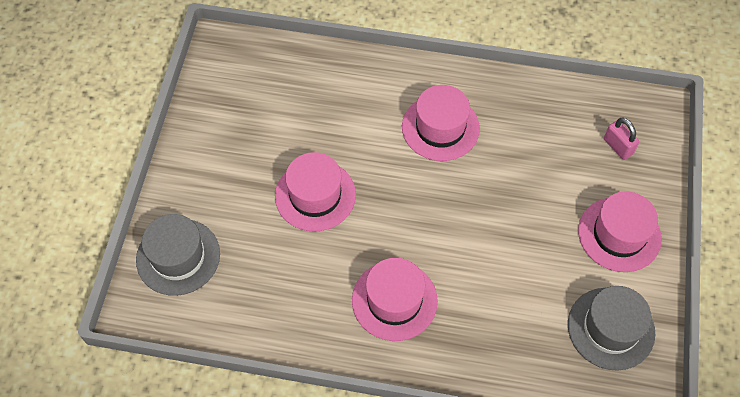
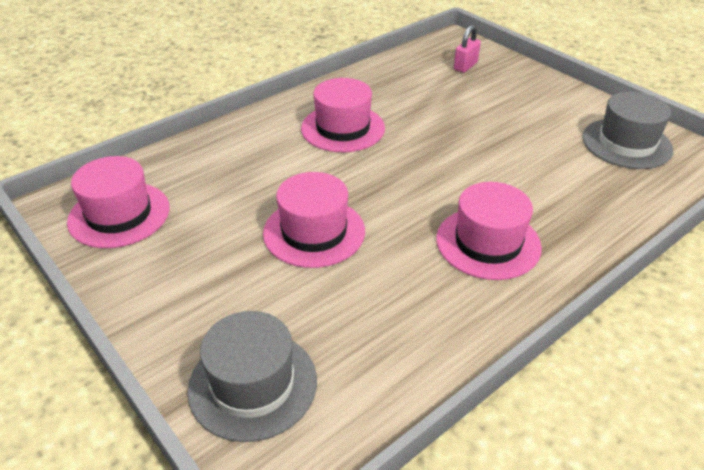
camera: 50 degrees left, 20 degrees down
pink hat [578,191,662,272] -> pink hat moved to [67,156,170,248]
pink padlock [604,118,639,160] -> pink padlock turned 60 degrees counterclockwise [454,25,481,73]

